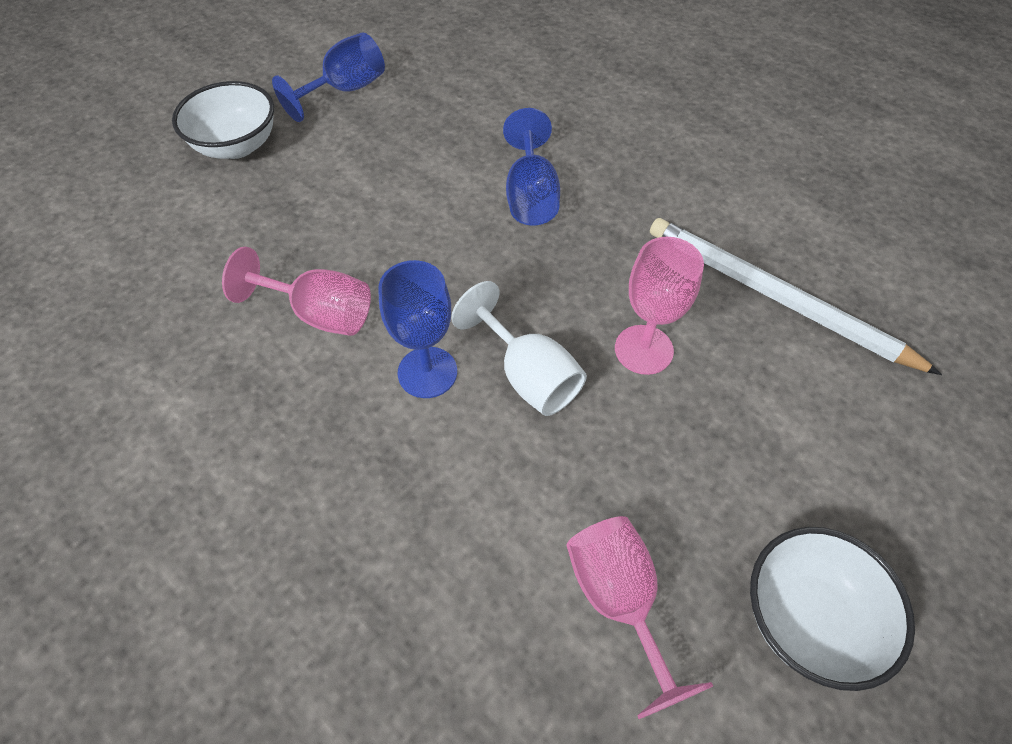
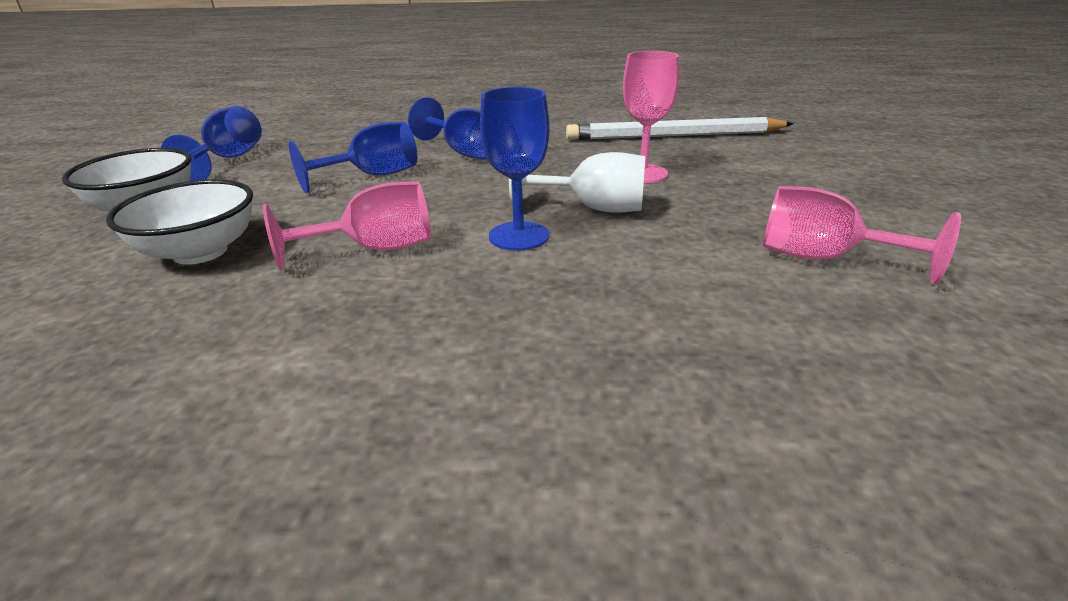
camera: 40 degrees left, 25 degrees down
white bowl [750,527,915,691] -> white bowl moved to [106,179,253,265]
none -> blue goblet [289,121,417,193]

